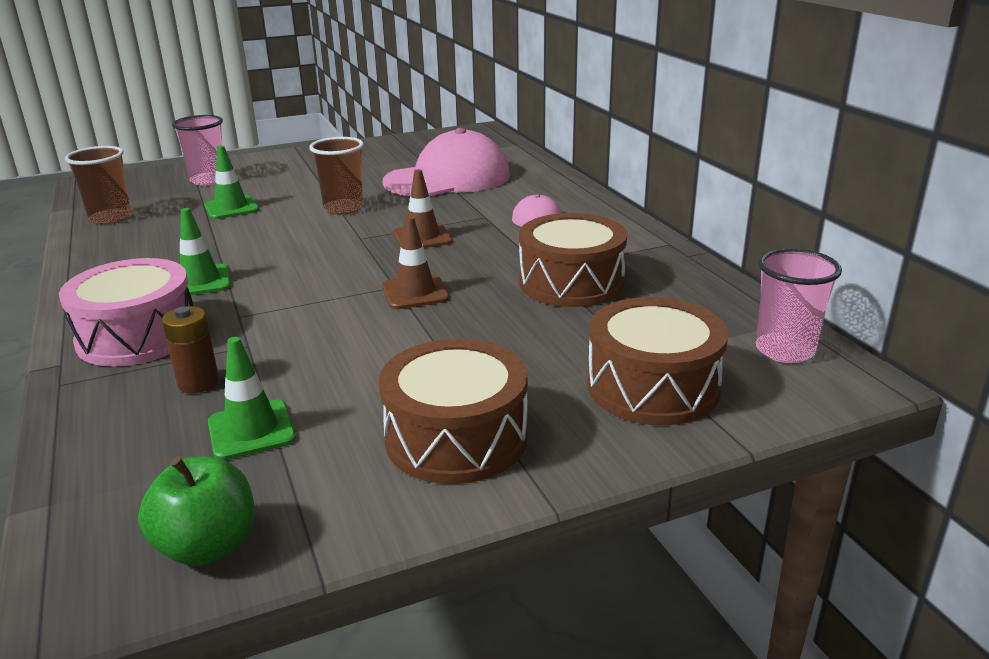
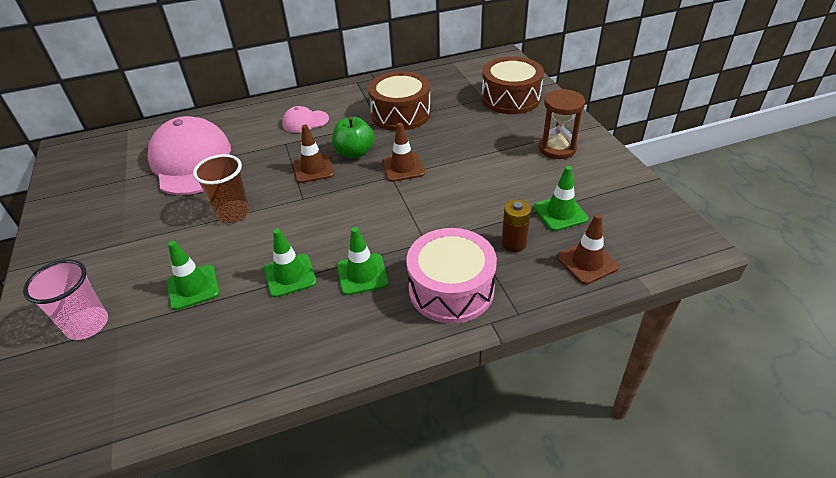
camera: 85 degrees left, 15 degrees up
brown cup [65,146,132,225] -> none
green apple [138,456,255,566] -> green apple moved to [332,116,375,159]
brown drum [379,339,528,484] -> brown hourglass [539,89,585,159]
pink cup [756,248,842,363] -> none
none -> green traffic cone [264,229,317,298]
none -> brown traffic cone [557,214,619,285]

